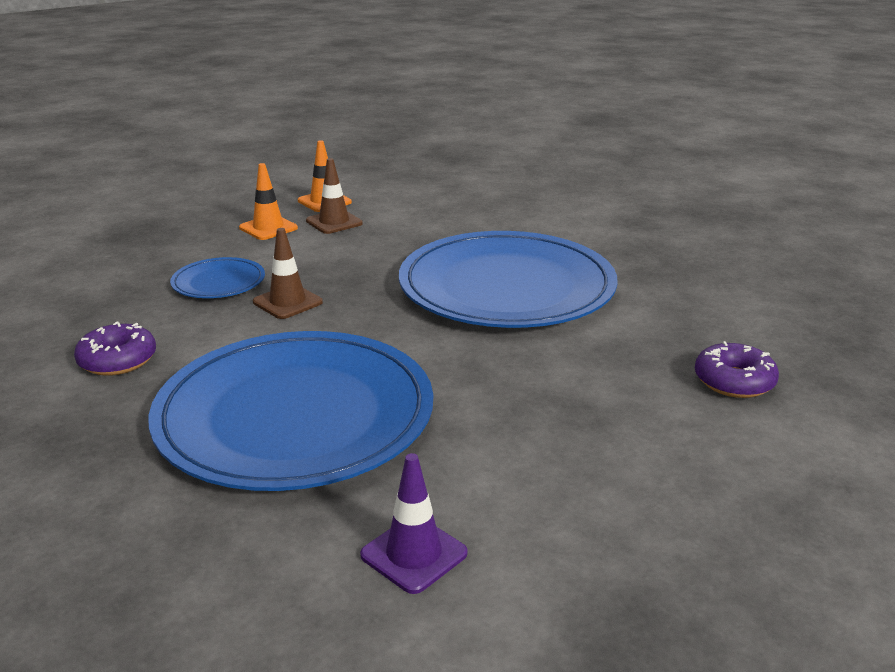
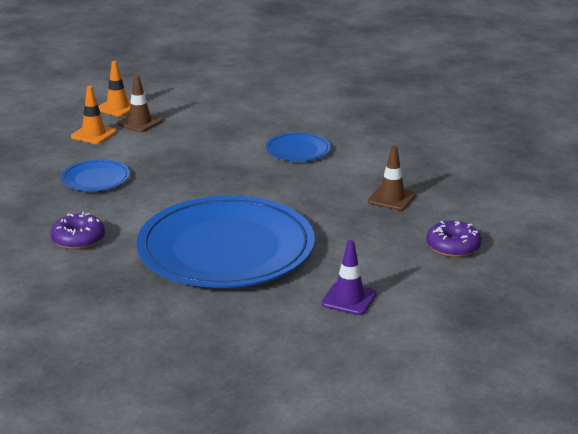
camera: 20 degrees left, 0 degrees up
brown traffic cone [253,228,323,319] -> brown traffic cone moved to [368,146,416,211]
blue plate [399,231,618,328] -> blue plate [266,132,331,161], size x0.43
purple donut [695,341,779,398] -> purple donut moved to [426,221,481,257]

